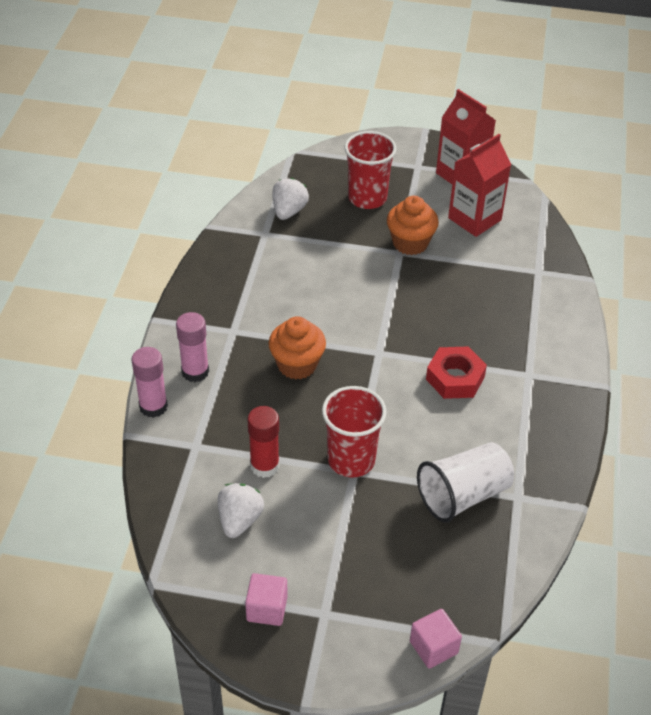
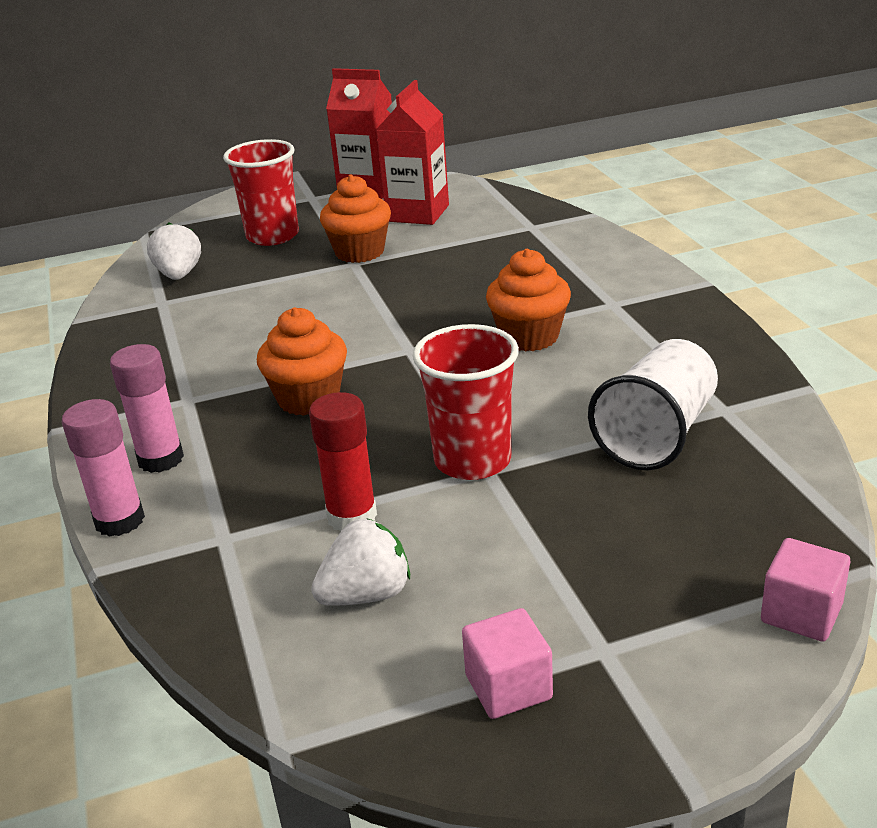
camera: 25 degrees left, 15 degrees down
white strawberry [218,483,264,538] -> white strawberry turned 75 degrees clockwise [311,518,410,606]
red nut [426,346,487,399] -> orange cupcake [486,249,571,352]

